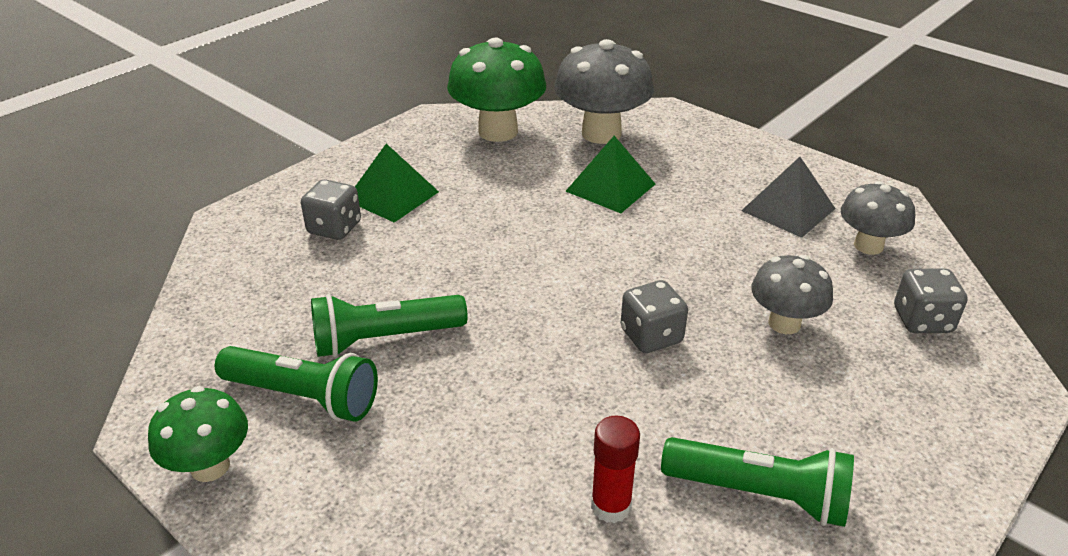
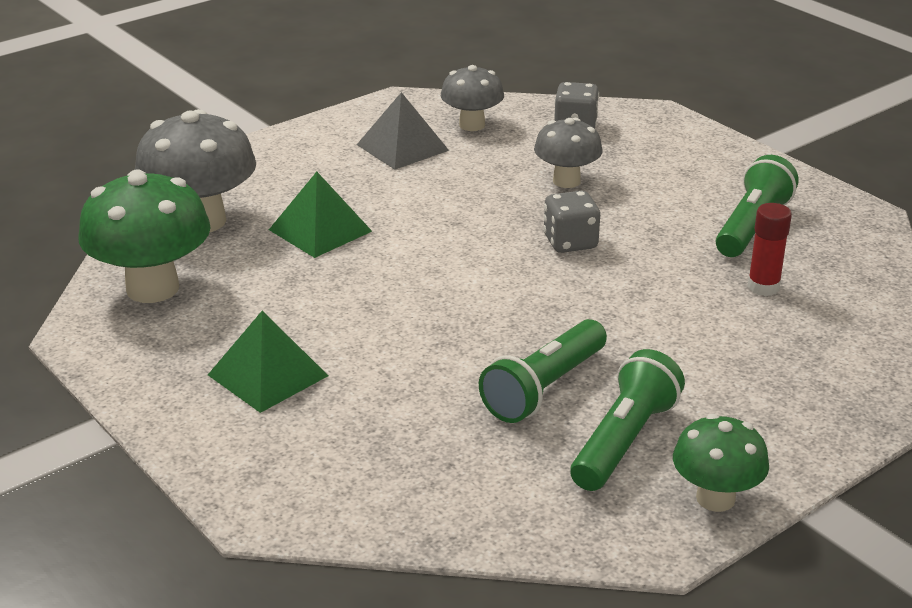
camera: 80 degrees left, 5 degrees down
grey dice [301,179,361,240] -> none
green flashlight [311,294,468,357] -> green flashlight turned 45 degrees clockwise [479,319,607,423]

